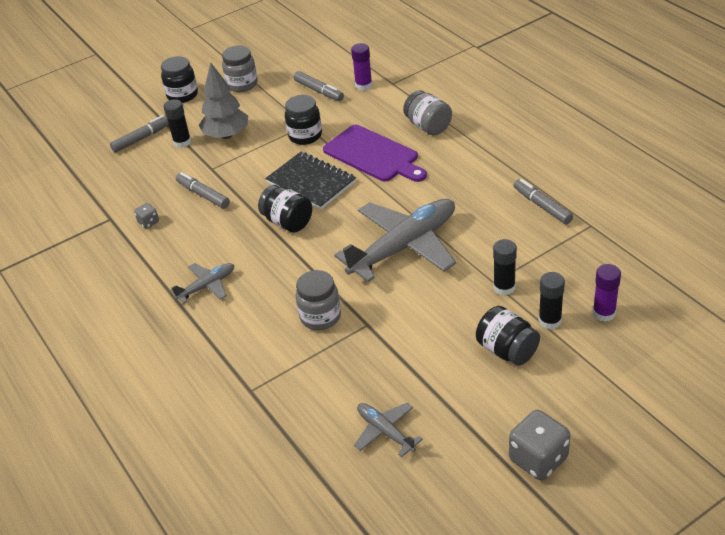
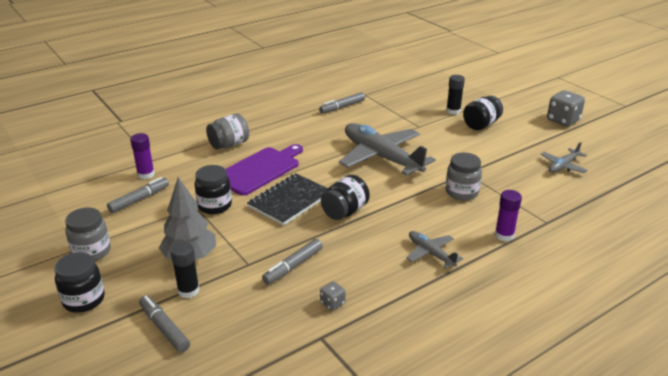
camera: 95 degrees left, 10 degrees down
black glue stick [493,239,517,295] -> none
purple glue stick [593,264,621,322] -> purple glue stick moved to [495,190,522,242]

